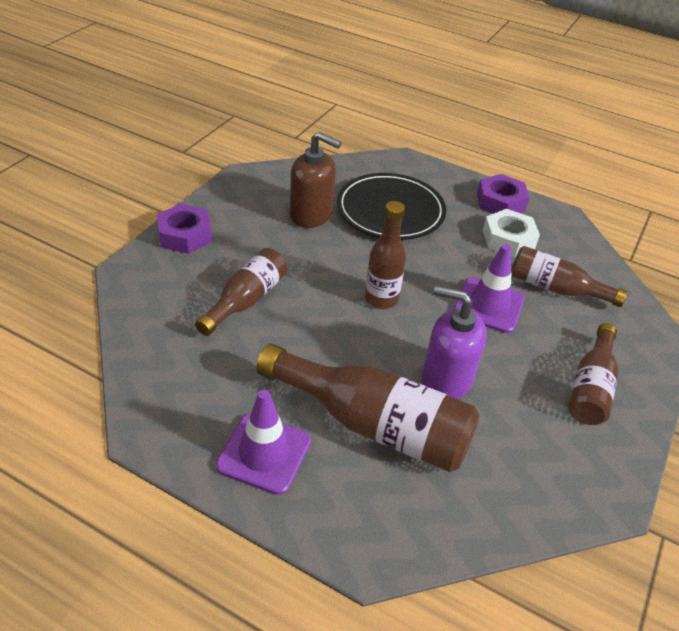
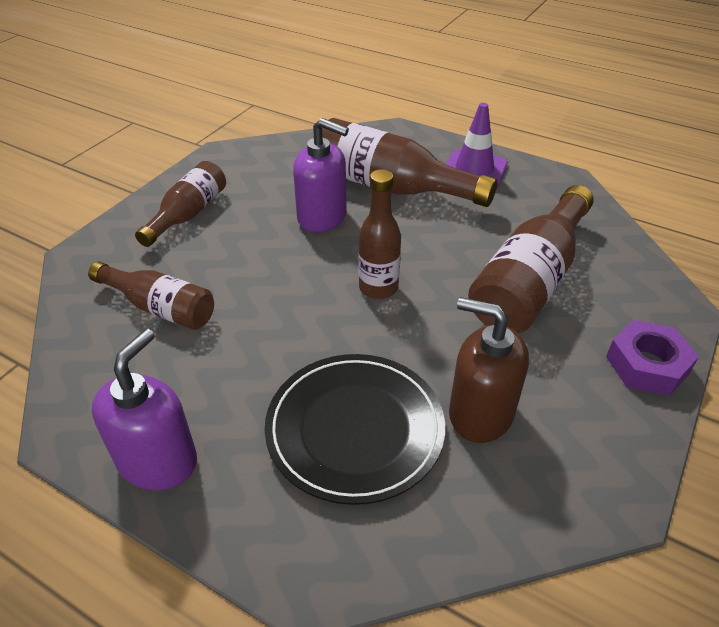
camera: 175 degrees left, 0 degrees up
brown bottle [195,248,287,336] -> brown bottle [468,185,594,333], size x1.63
purple traffic cone [454,244,525,333] -> none
purple nut [477,174,529,214] -> purple soap dispenser [92,329,197,491]
white nut [483,209,540,257] -> none

